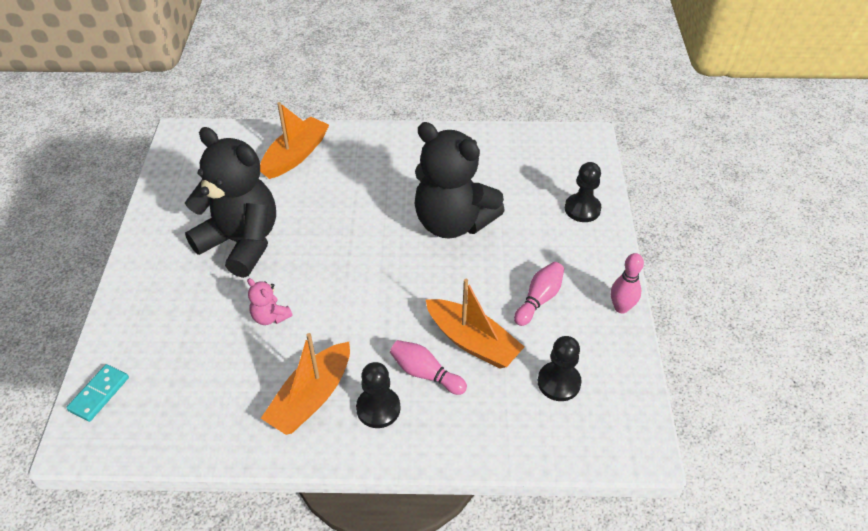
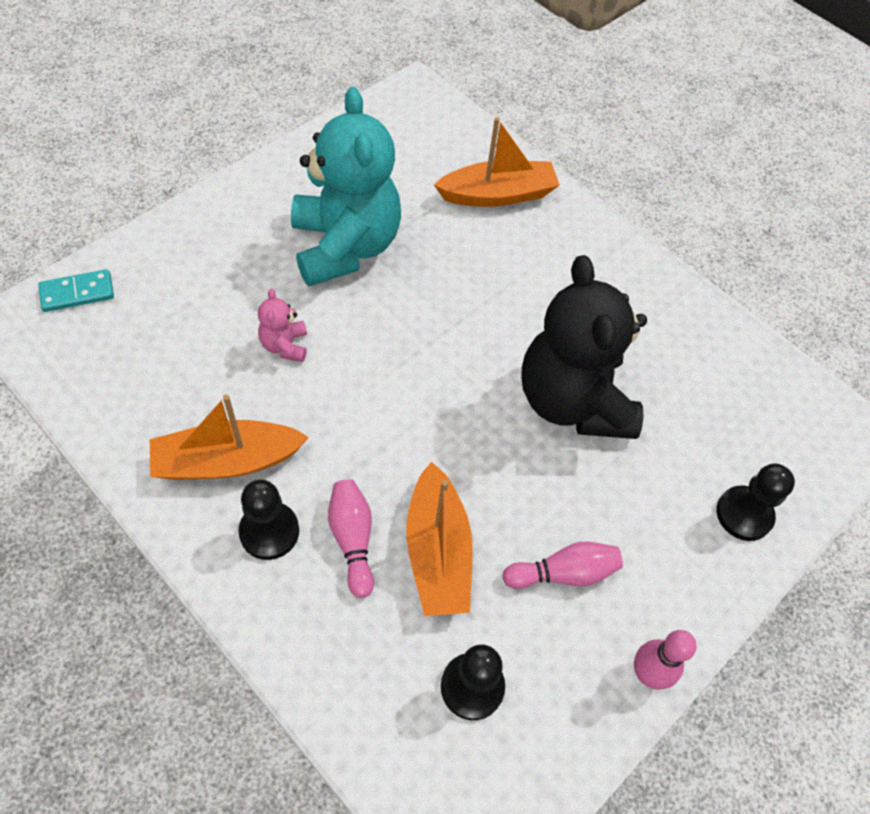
camera: 40 degrees right, 10 degrees up
black teddy bear [185,127,276,278] -> turquoise teddy bear [291,87,401,286]

